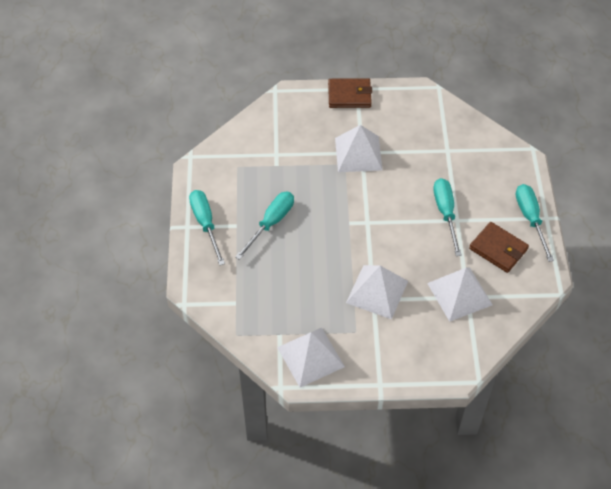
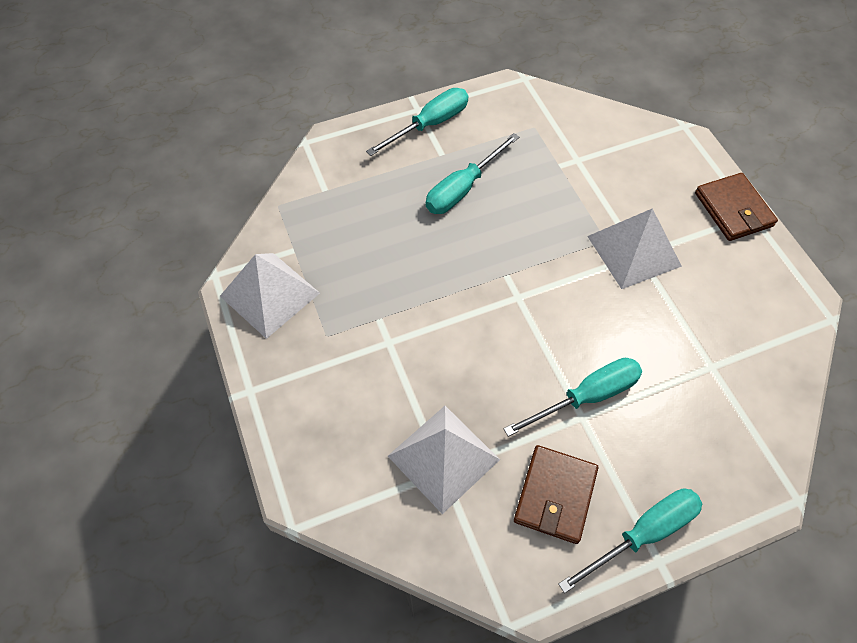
camera: 70 degrees right, 5 degrees up
turquoise screwdriver [235,192,294,260] -> turquoise screwdriver turned 120 degrees clockwise [426,133,519,214]
white pyramid [346,265,408,319] -> none

